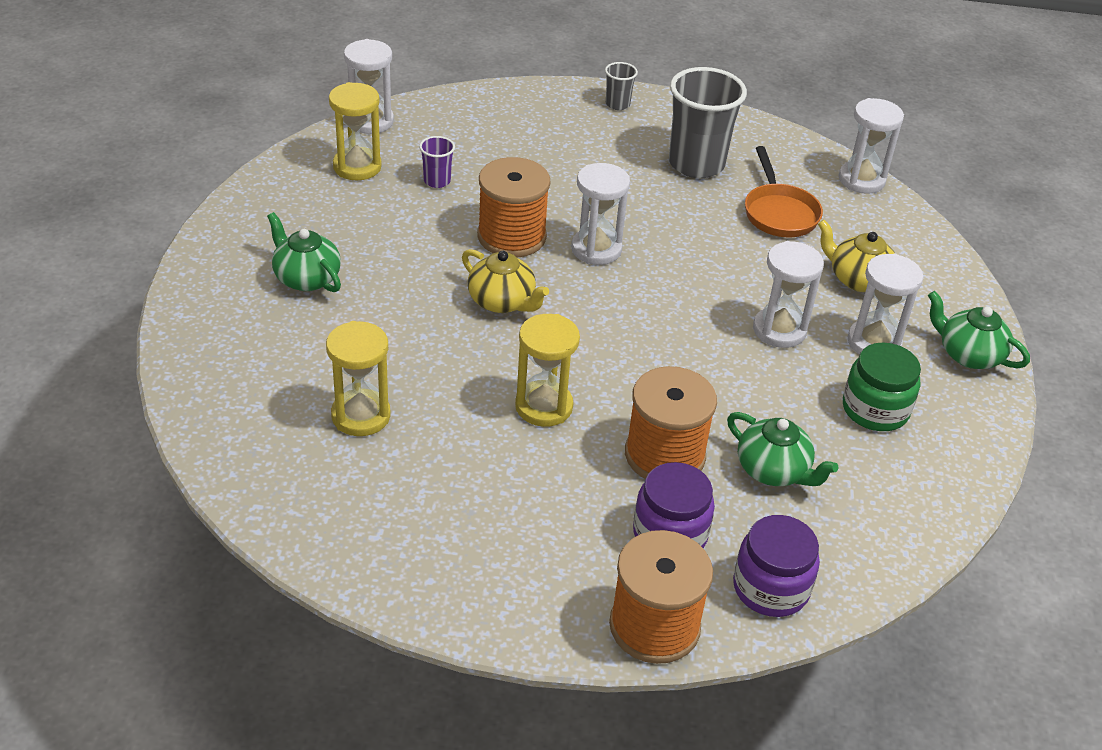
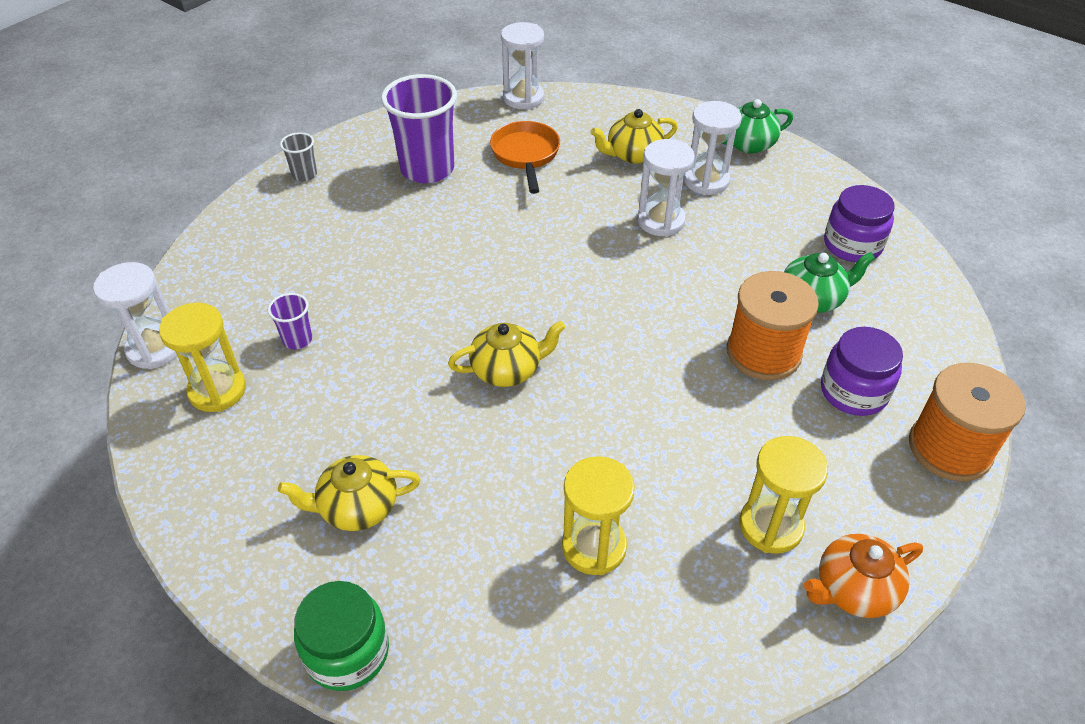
camera: 55 degrees left, 5 degrees up
green teapot [267,212,341,292] -> yellow teapot [278,455,420,531]
orange spool [477,157,550,258] -> none
yellow hourglass [515,314,580,427] -> yellow hourglass moved to [739,436,828,554]
white hourglass [571,163,630,265] -> none
grey cup [669,67,747,178] -> purple cup [381,74,457,183]
purple jar [733,515,820,617] -> purple jar moved to [824,185,895,262]
orange pan [745,146,823,237] -> orange pan turned 120 degrees counterclockwise [490,121,560,194]
green jar [843,343,921,431] -> green jar moved to [294,581,389,691]
none -> orange teapot [804,534,923,618]

